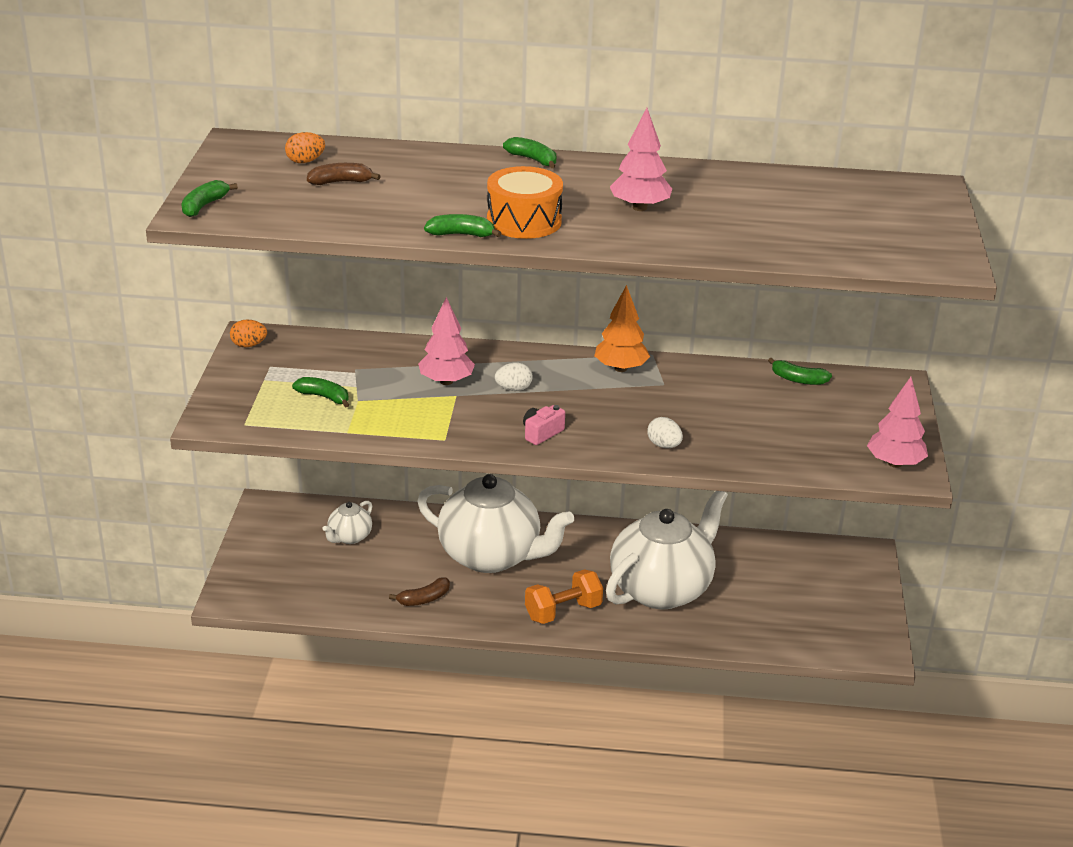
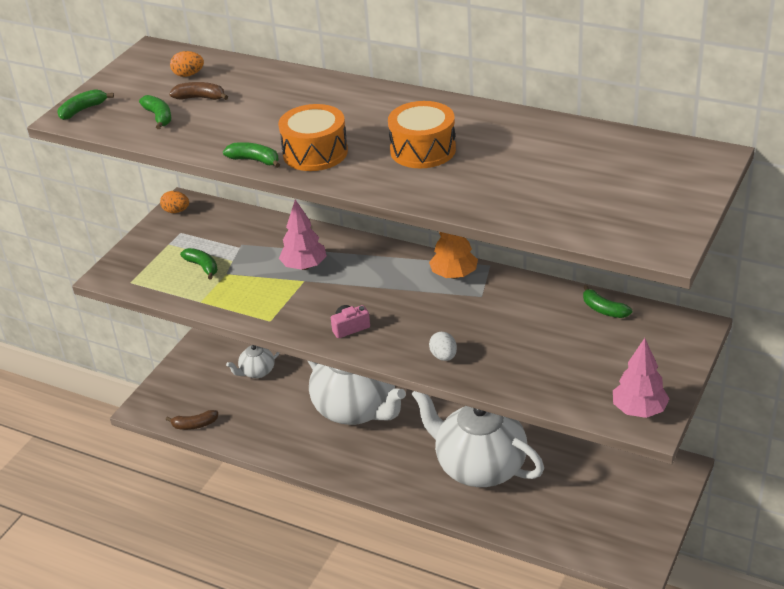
camera: 25 degrees right, 5 degrees up
brown banana [389,577,450,606] -> brown banana moved to [166,410,218,430]
white egg [495,362,533,391] -> none
green banana [503,137,556,168] -> green banana moved to [139,95,171,129]
orange dumbbell [525,569,603,624] -> none
white teapot [606,491,728,609] -> white teapot turned 120 degrees counterclockwise [412,391,544,487]
pink tree [610,108,672,211] -> orange drum [388,101,456,168]

